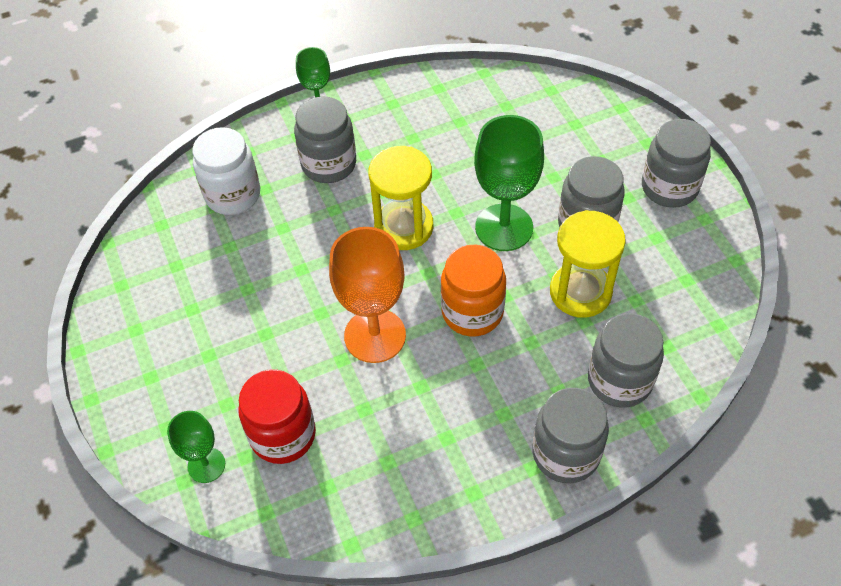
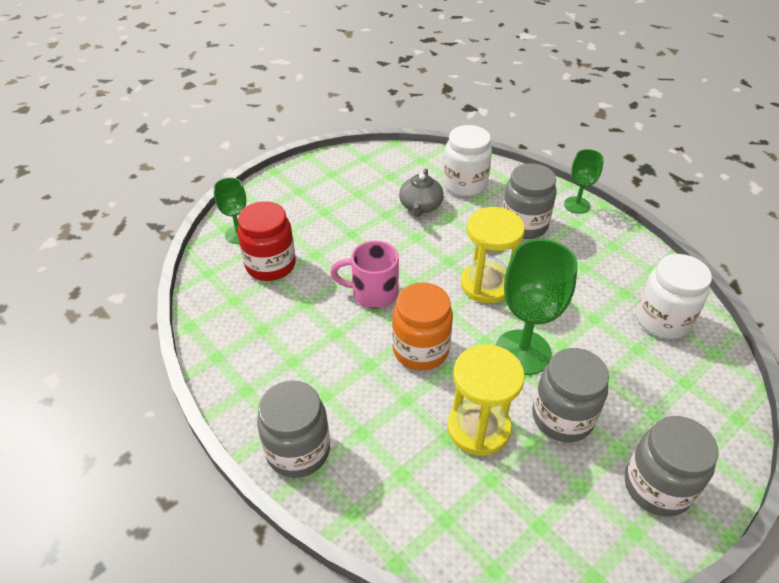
camera: 70 degrees right, 10 degrees down
orange goblet [329,227,406,363] -> pink mug [330,241,399,309]
grey jar [588,313,664,408] -> none
none -> grey teapot [399,168,444,217]
none -> white jar [636,254,712,339]

